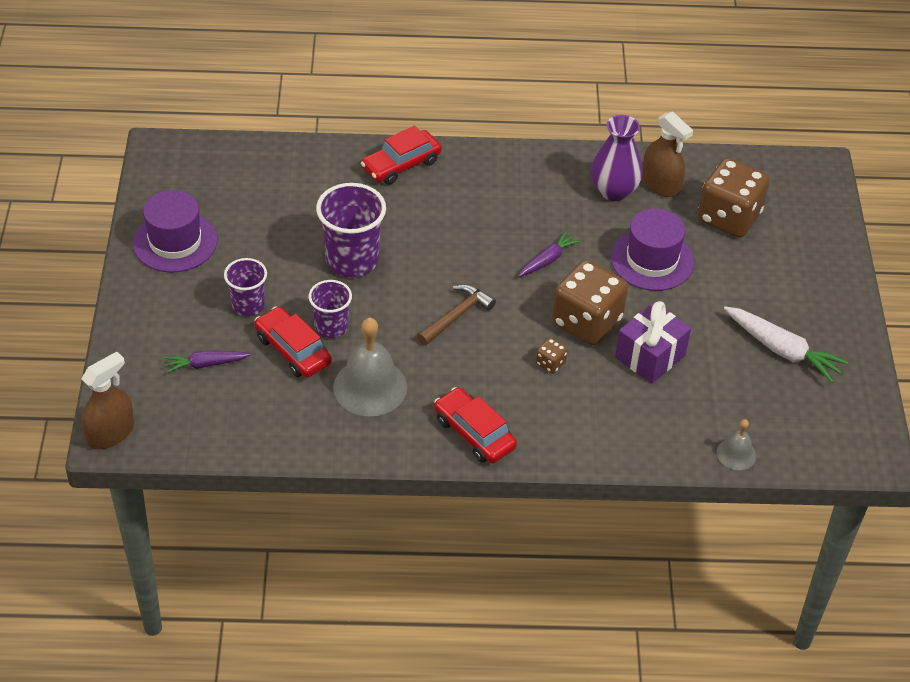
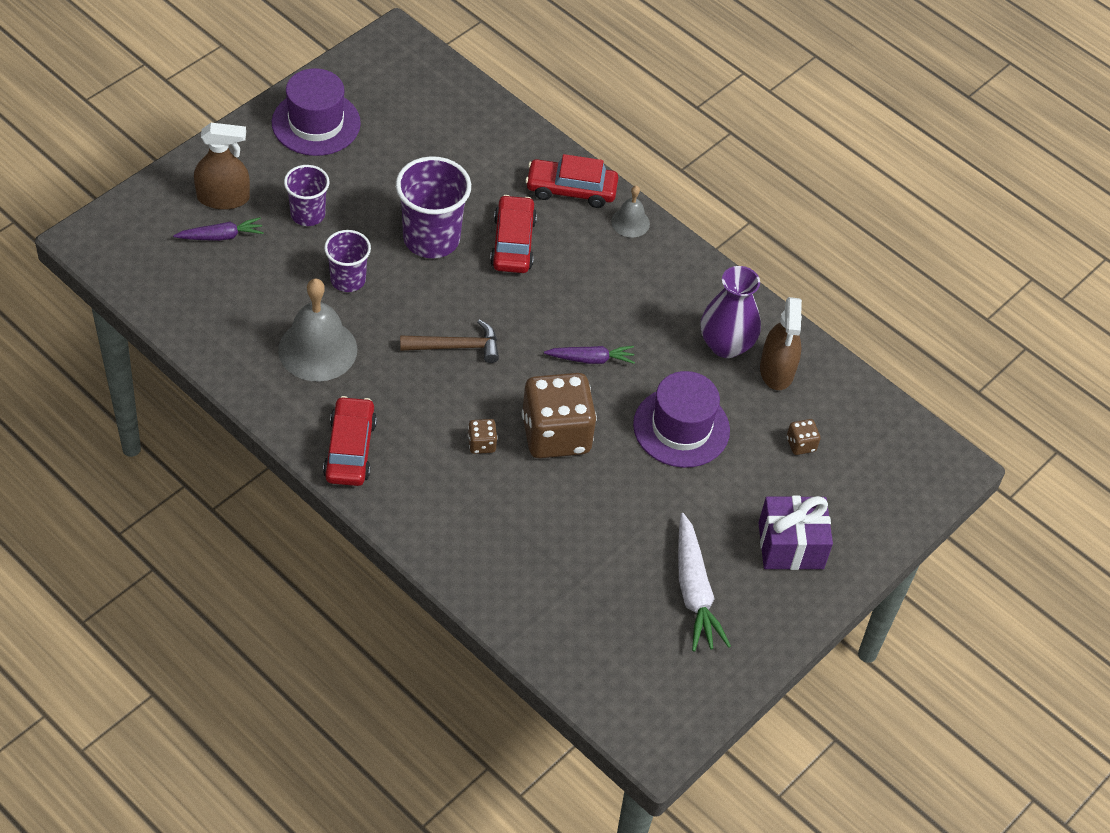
camera: 40 degrees right, 5 degrees up
brown spray bottle [81,352,134,449] -> brown spray bottle moved to [194,123,250,210]
purple carrot [164,350,251,373] -> purple carrot turned 135 degrees clockwise [173,217,264,241]
red car [255,306,332,378] -> red car moved to [490,195,537,273]
purple gift [615,301,691,384] -> purple gift moved to [759,496,833,570]
brown dice [698,158,770,238] -> brown dice [787,419,820,455], size x0.41
grey bell [717,419,756,470] -> grey bell moved to [611,186,650,237]

